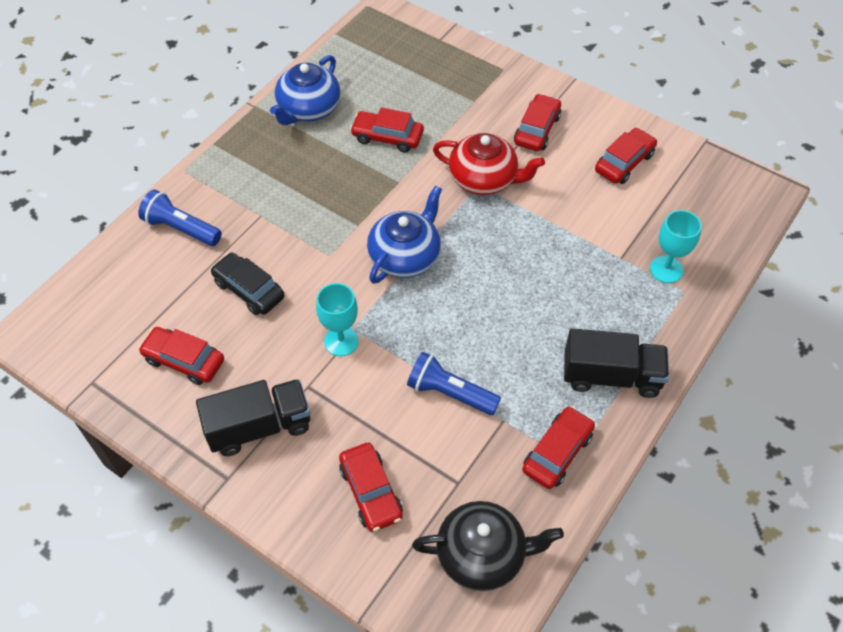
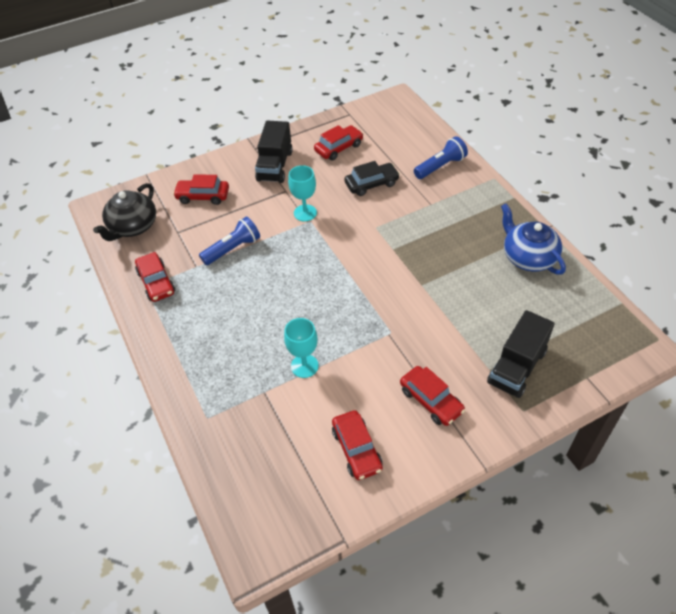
camera: 120 degrees right, 5 degrees down
red car [350,107,424,153] -> none
blue teapot [367,185,442,284] -> none
red teapot [433,133,545,195] -> none
black truck [564,328,669,398] -> black truck moved to [487,310,555,398]
turquoise goblet [650,210,702,283] -> turquoise goblet moved to [284,318,319,378]

